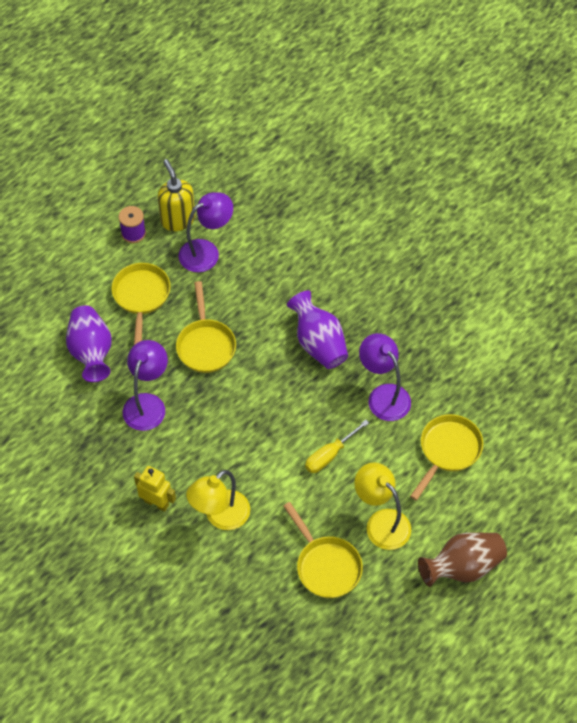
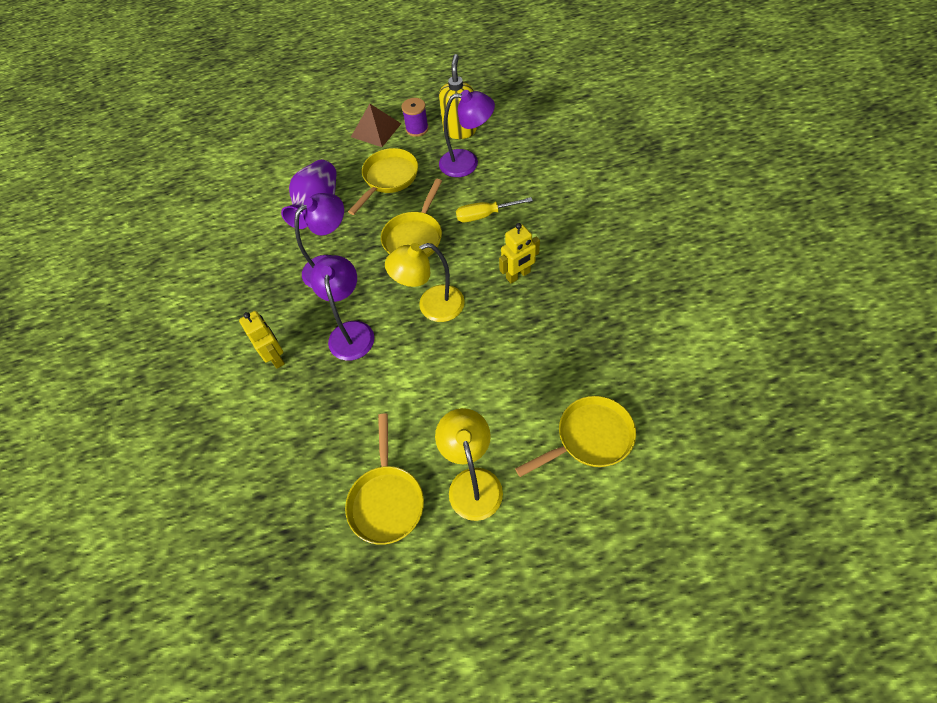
camera: 35 degrees right, 0 degrees up
yellow lamp [186,470,250,530] -> yellow lamp moved to [385,243,465,322]
purple vase [287,290,348,369] -> yellow robot [499,223,540,283]
yellow screwdriver [305,420,369,473] -> yellow screwdriver moved to [456,197,533,222]
purple lamp [359,333,411,421] -> purple lamp moved to [310,255,374,361]
brown vase [418,532,507,587] -> none
none -> brown pyramid [351,104,401,147]

